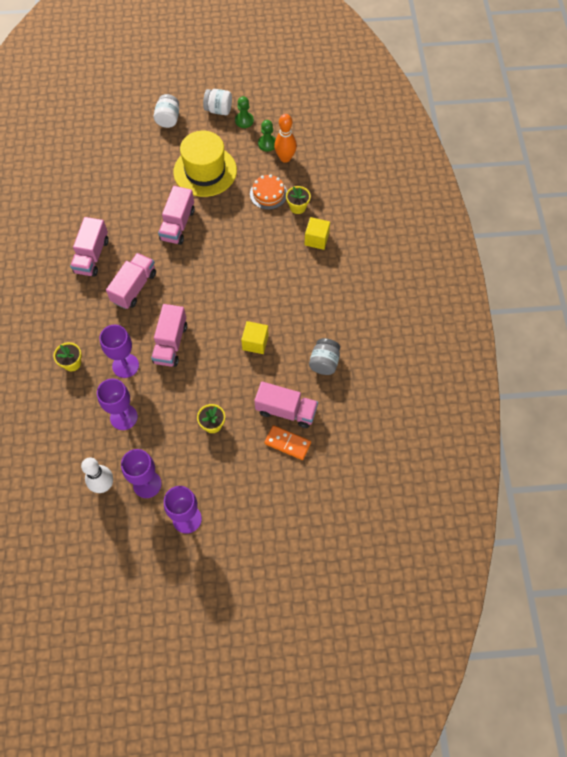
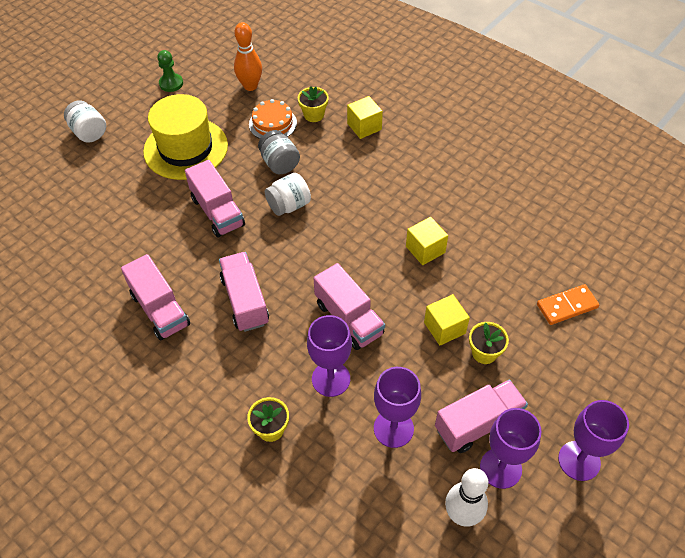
camera: 45 degrees left, 10 degrees down
white jar [203,89,232,115] -> white jar moved to [265,173,311,216]
pink truck [254,382,318,428] -> pink truck moved to [435,380,528,453]
green pawn [258,120,276,152] -> none
grey jar [309,338,340,375] -> grey jar moved to [258,130,300,174]
none -> yellow cube [424,294,470,346]

